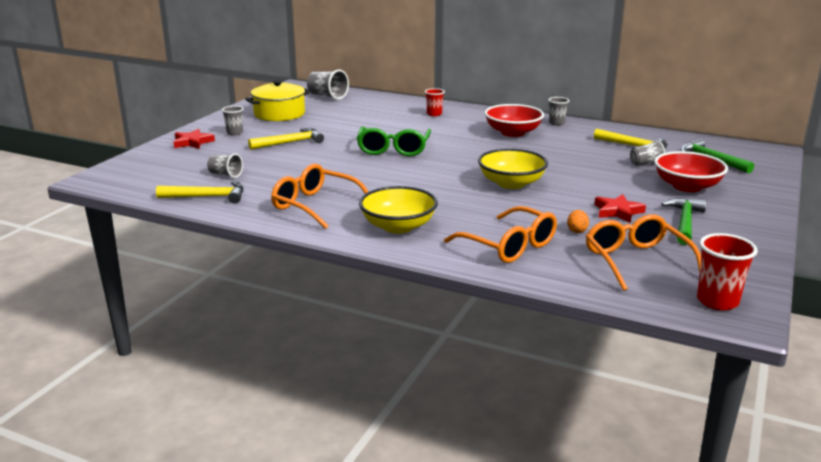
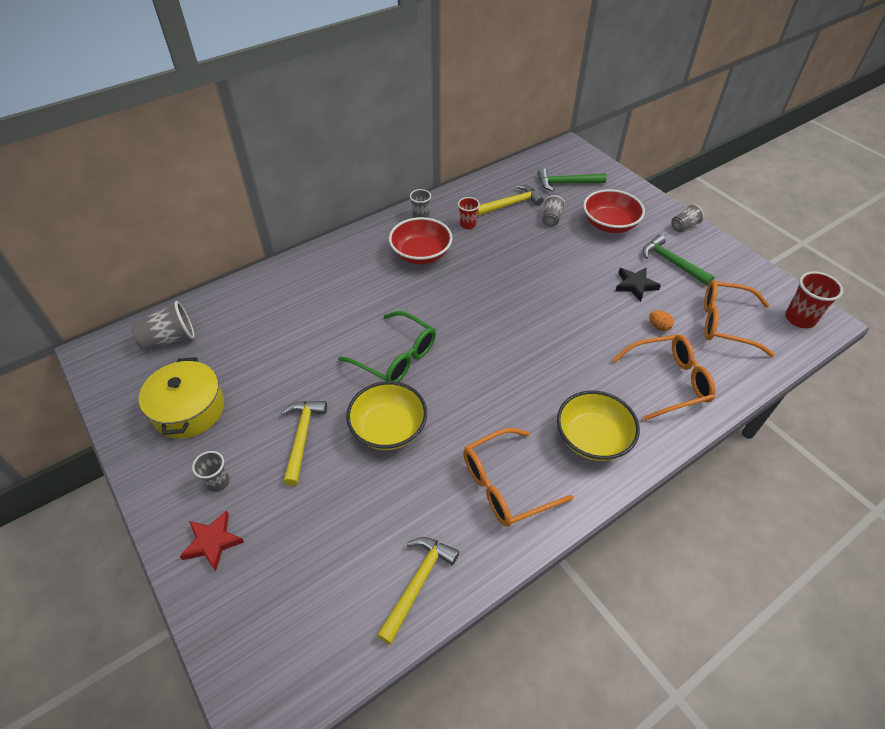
camera: 60 degrees left, 25 degrees up
grey cup [207,154,243,178] -> grey cup moved to [671,204,704,232]
red cup [425,88,445,116] -> red cup moved to [458,197,480,229]
yellow bowl [478,148,548,189] -> yellow bowl moved to [346,381,427,450]
red star [594,194,646,223] -> black star [615,268,661,302]

